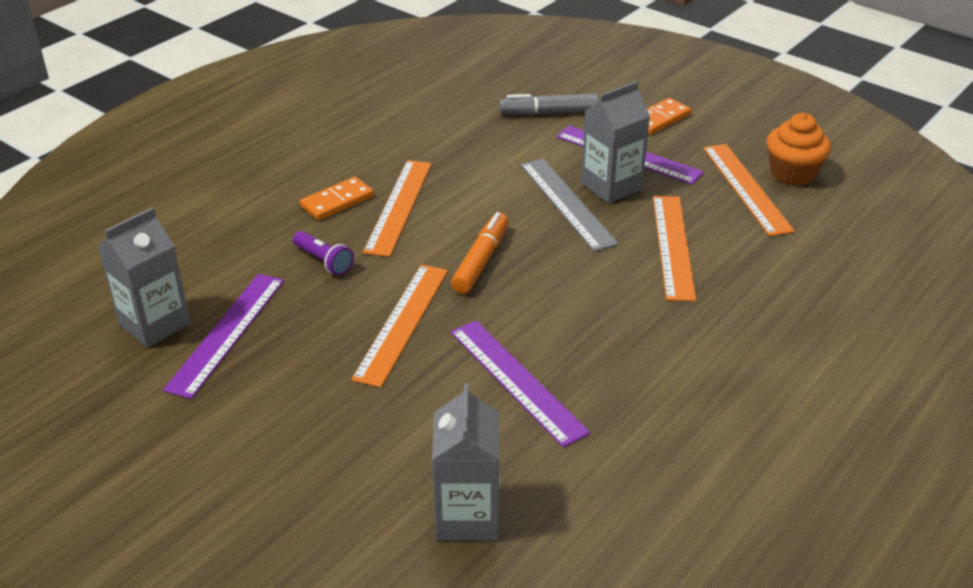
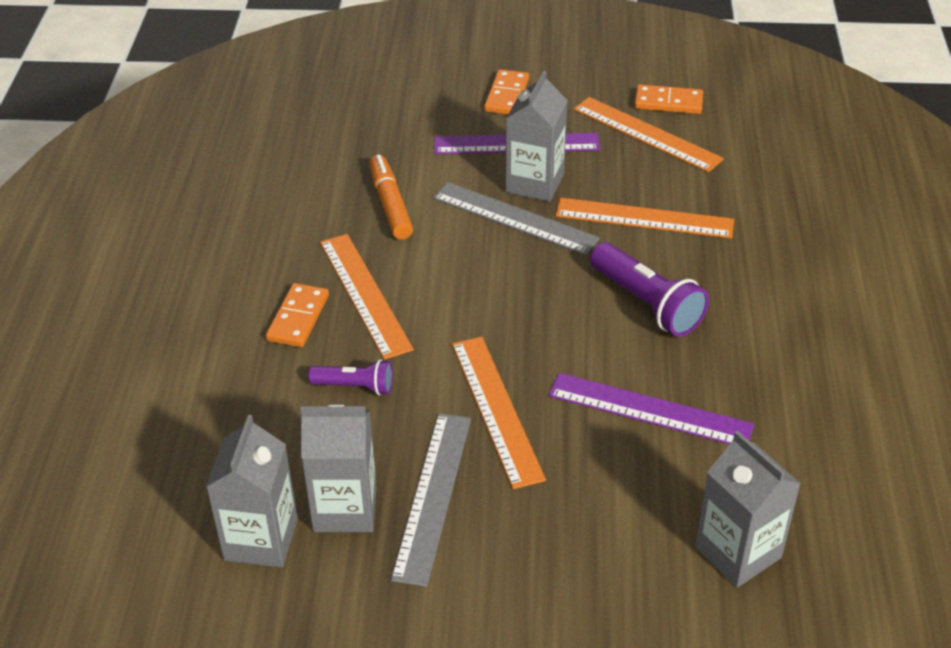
camera: 35 degrees left, 5 degrees up
purple ruler [163,274,284,399] -> grey carton [300,404,377,532]
orange marker [451,212,509,294] -> orange marker moved to [369,155,413,240]
grey marker [499,94,599,115] -> none
orange ruler [653,196,696,301] -> orange ruler turned 45 degrees counterclockwise [555,198,734,238]
orange cupcake [767,113,831,186] -> orange domino [634,84,703,114]
none -> grey ruler [391,413,471,587]
none -> purple flashlight [590,242,709,337]

